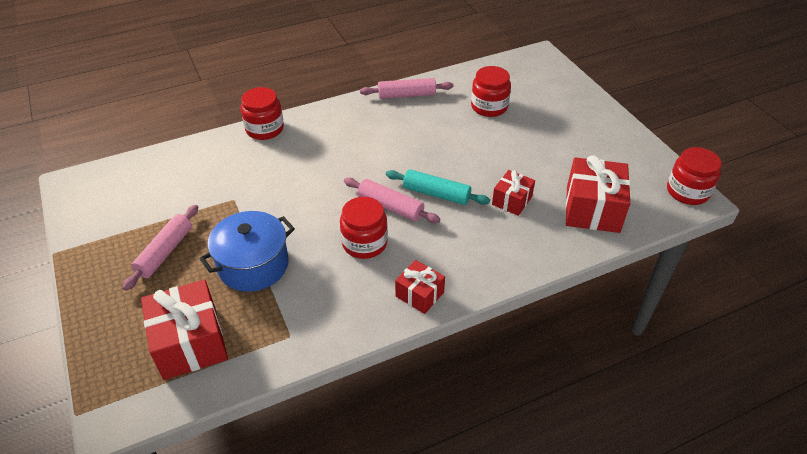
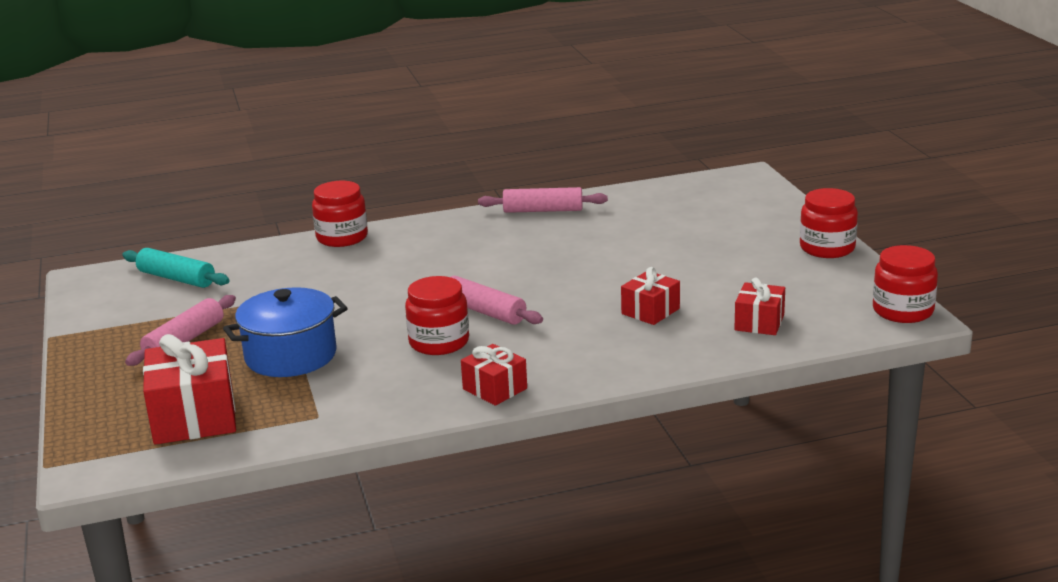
camera: 10 degrees right, 20 degrees down
turquoise rolling pin [386,169,490,205] -> turquoise rolling pin moved to [123,248,230,288]
red jar [471,66,511,117] -> red jar moved to [800,188,858,258]
red gift [566,155,631,233] -> red gift [735,277,785,335], size x0.57

